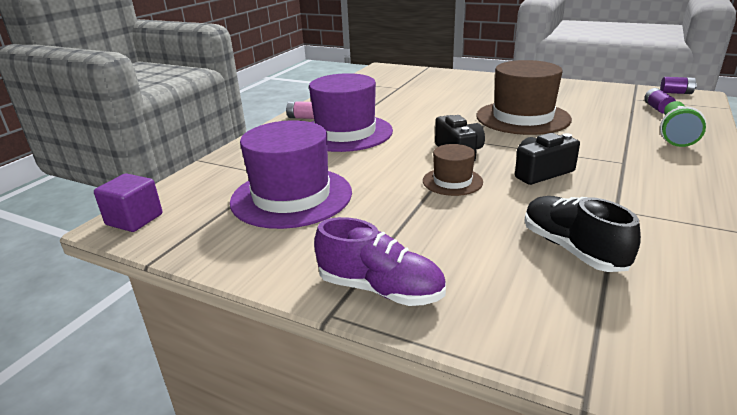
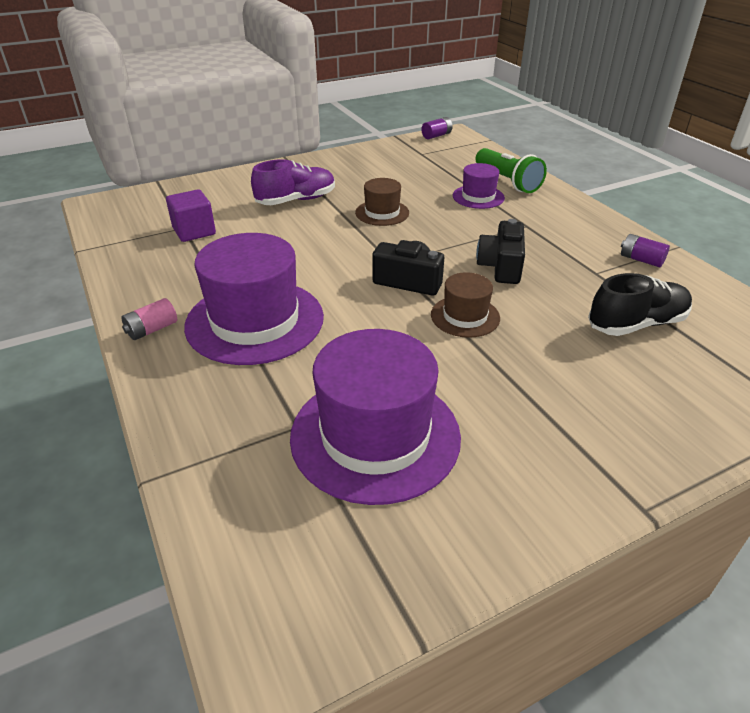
camera: 55 degrees left, 10 degrees up
purple cube [94,173,163,232] -> purple cube moved to [166,189,216,242]
purple shoe [314,217,446,306] -> purple shoe moved to [251,159,335,205]
brown hat [476,60,572,135] -> brown hat [355,178,409,226], size x0.51
black shoe [524,196,641,272] -> black shoe turned 150 degrees clockwise [588,273,692,336]
purple battery [644,88,676,114] -> purple battery moved to [621,234,670,267]
none -> purple hat [453,163,505,209]

